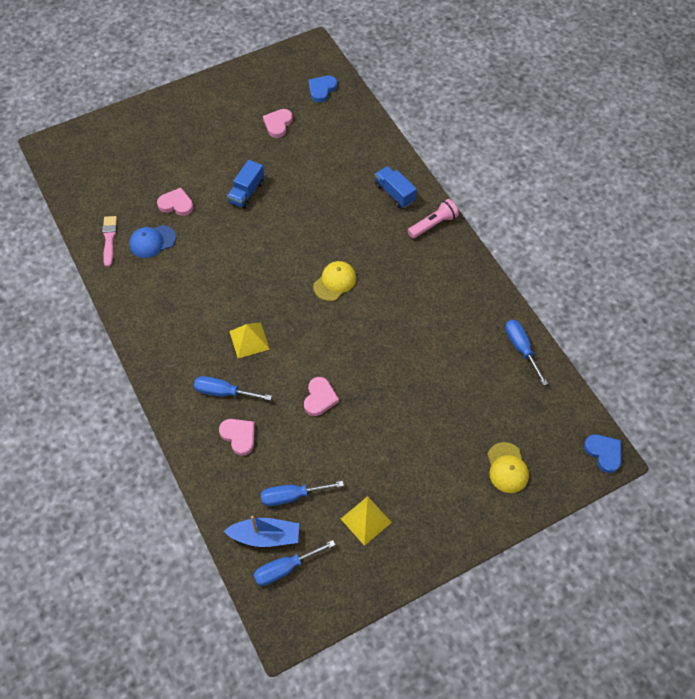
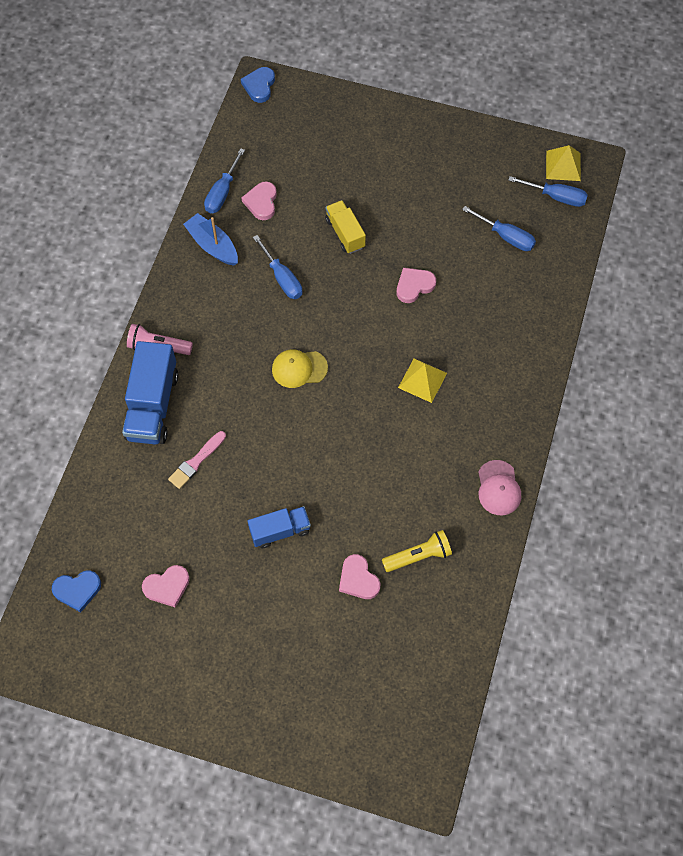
camera: 135 degrees left, 5 degrees up
pink brush [102,216,117,267] -> pink brush moved to [168,431,226,489]
blue cap [129,225,176,258] -> yellow flashlight [382,530,452,572]
blue screwdriver [194,376,272,400] -> blue screwdriver moved to [253,235,302,299]
pink heart [219,419,255,456] -> pink heart moved to [241,181,277,220]
blue boat [224,516,299,547] -> blue boat moved to [183,213,238,266]
yellow pyramid [341,496,392,546] -> yellow pyramid moved to [546,145,581,181]
blue truck [375,166,417,208] -> blue truck [122,341,179,445], size x1.67
yellow cap [487,442,529,493] -> none
none -> yellow truck [325,200,366,254]
none -> pink cap [478,460,521,515]

